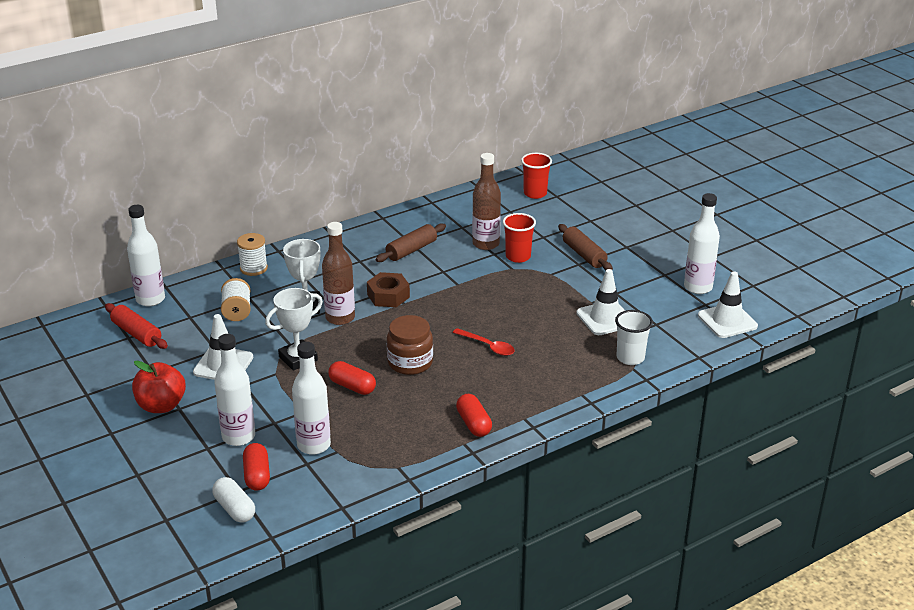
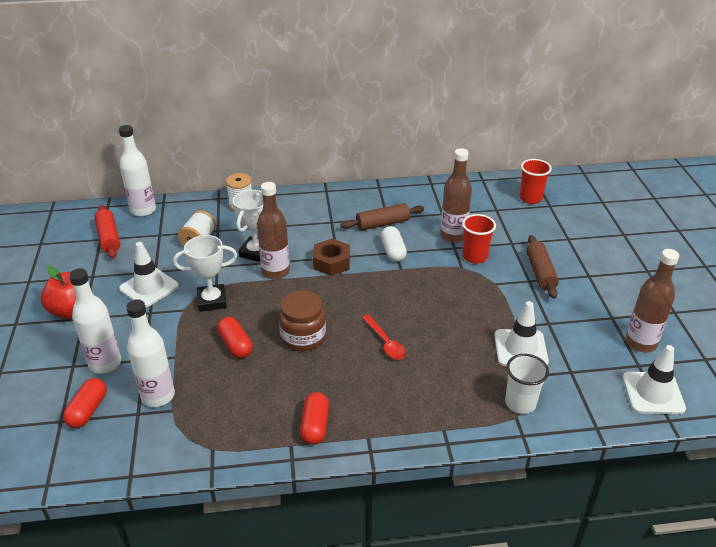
camera: 25 degrees right, 5 degrees up
white capsule [212,477,255,523] -> white capsule moved to [381,226,407,262]
white bottle [684,193,720,294] -> brown bottle [625,249,679,352]

